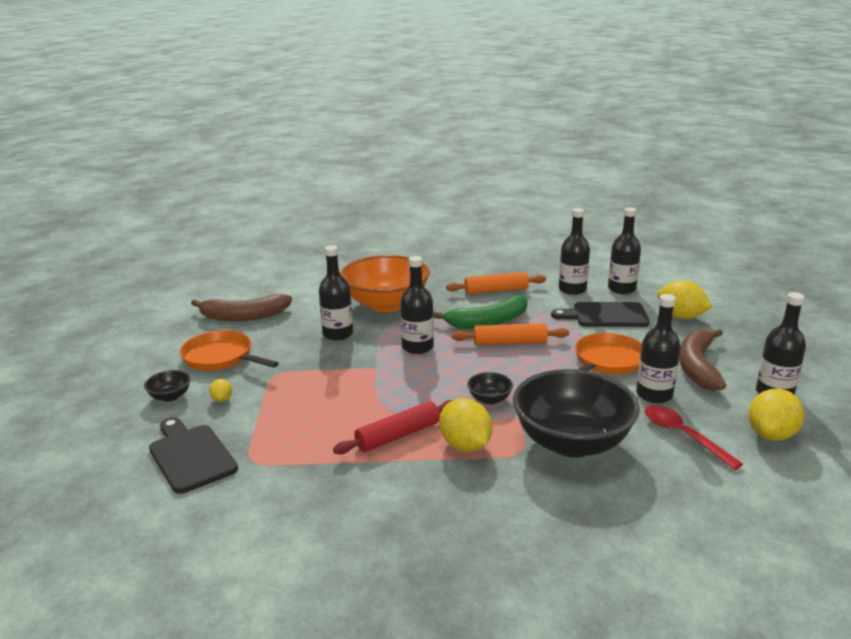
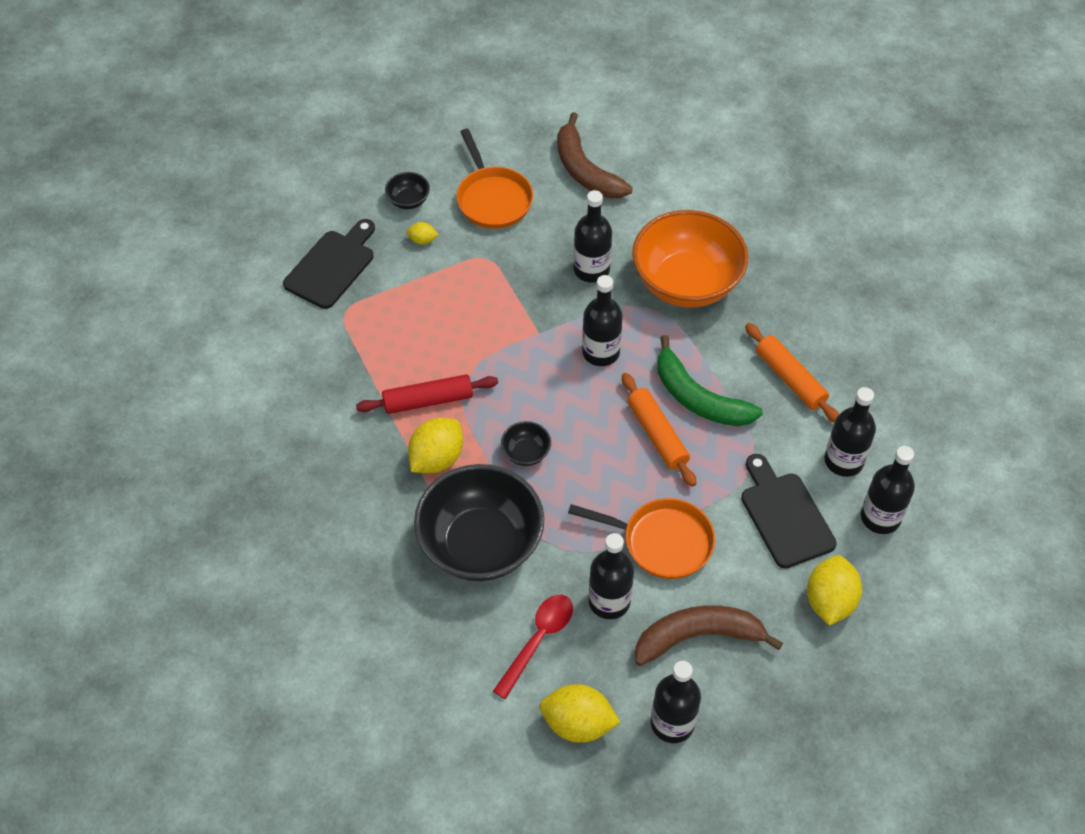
camera: 65 degrees right, 30 degrees up
orange pan [180,330,279,371] -> orange pan turned 150 degrees clockwise [456,129,533,229]
yellow lemon [209,379,232,402] -> yellow lemon turned 45 degrees clockwise [407,222,438,245]
red rolling pin [333,400,453,454] -> red rolling pin turned 45 degrees counterclockwise [356,374,498,414]

